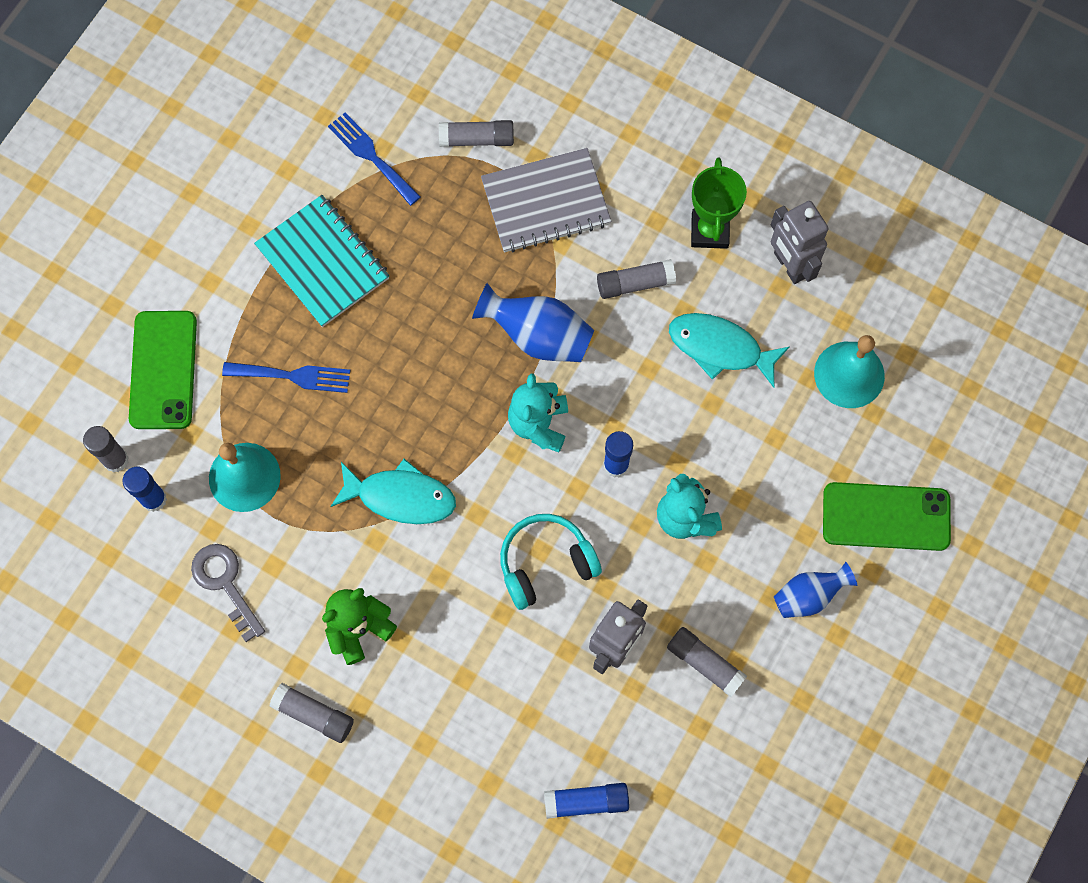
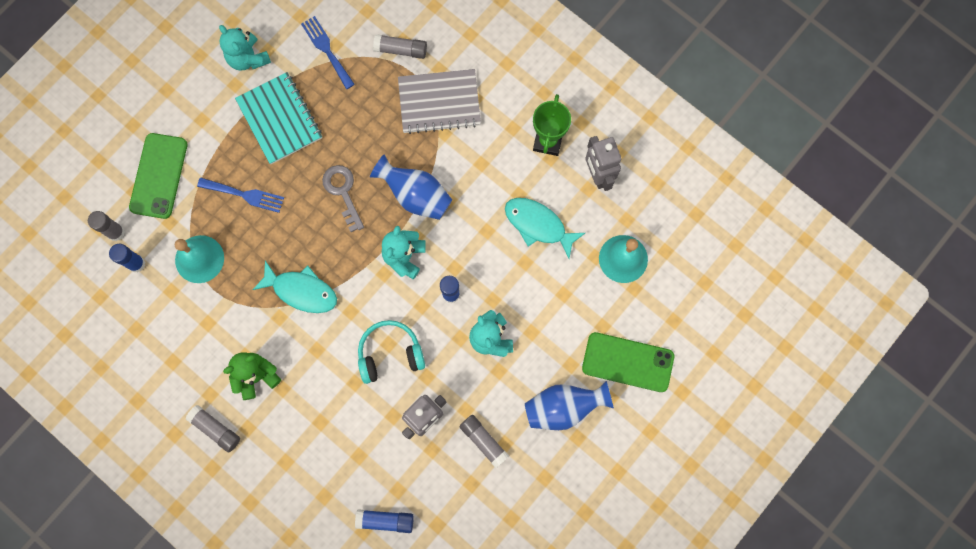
camera: 10 degrees right, 5 degrees up
grey key [191,544,265,642] -> grey key moved to [322,165,364,232]
grey glue stick [597,259,676,299] -> none
blue vase [774,562,858,618] -> blue vase [525,381,614,430], size x1.53
none -> turquoise teddy bear [219,25,271,71]

